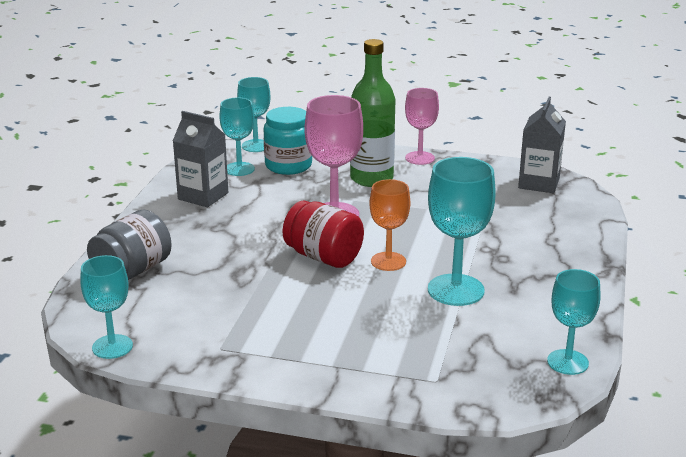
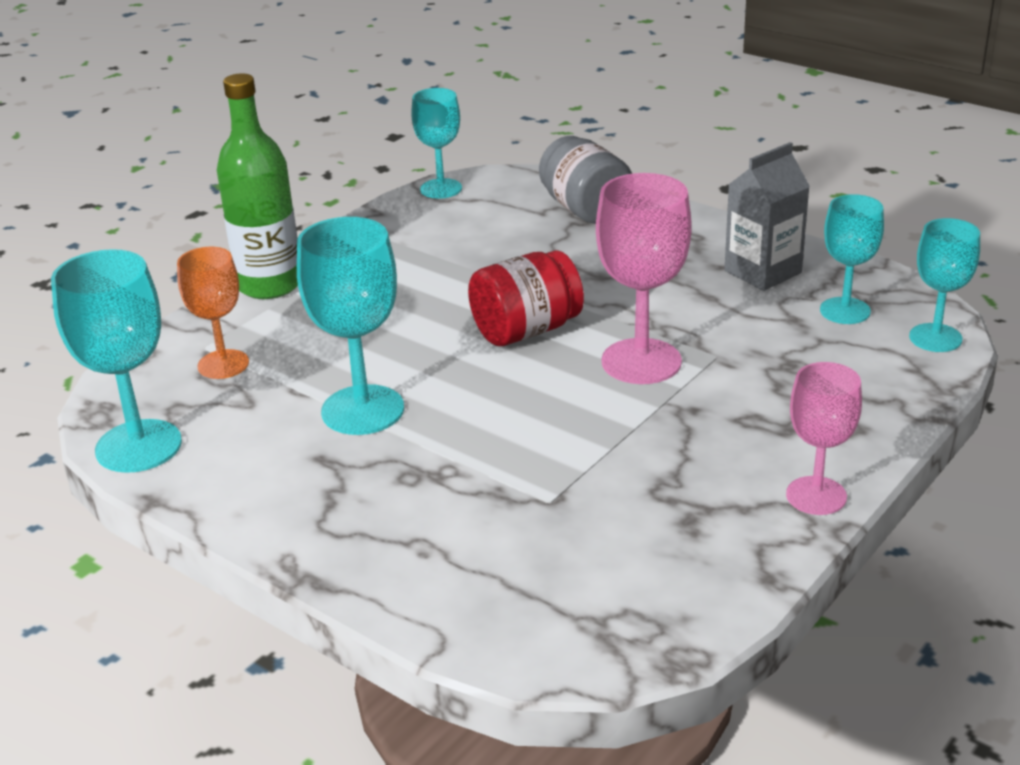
camera: 115 degrees right, 5 degrees up
turquoise jar [264,107,312,175] -> none
green bottle [350,39,395,187] -> green bottle moved to [217,74,298,299]
orange goblet [369,179,410,271] -> orange goblet moved to [177,247,249,379]
grey carton [518,97,566,193] -> none
turquoise goblet [547,269,600,375] -> turquoise goblet [51,249,182,473], size x1.54

